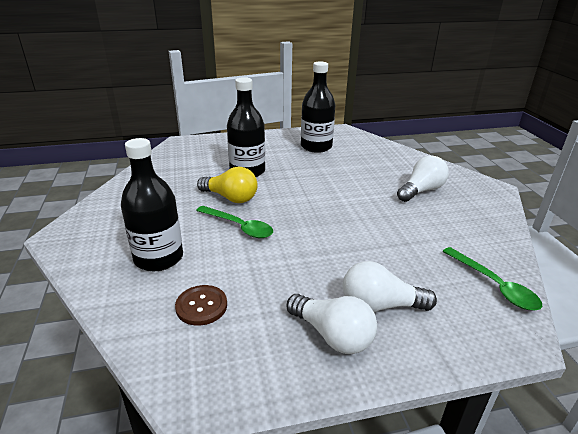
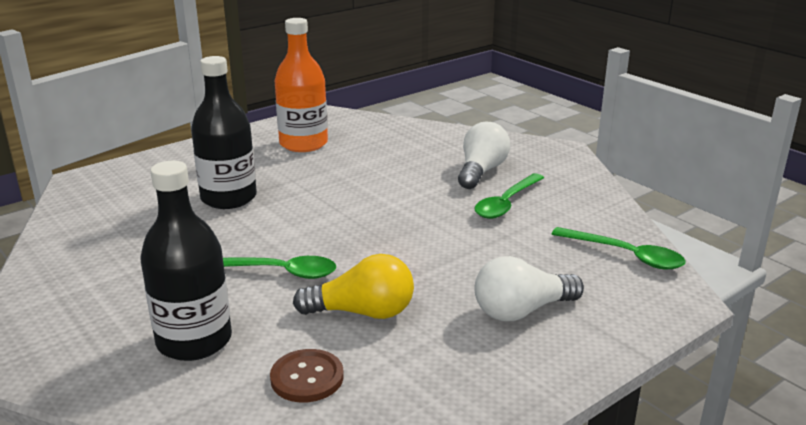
camera: 25 degrees left, 5 degrees down
yellow light bulb [197,167,258,203] -> yellow light bulb moved to [293,254,414,319]
white light bulb [287,294,377,354] -> none
black bottle [301,61,335,153] -> orange bottle [275,18,328,152]
none -> green spoon [474,173,544,219]

